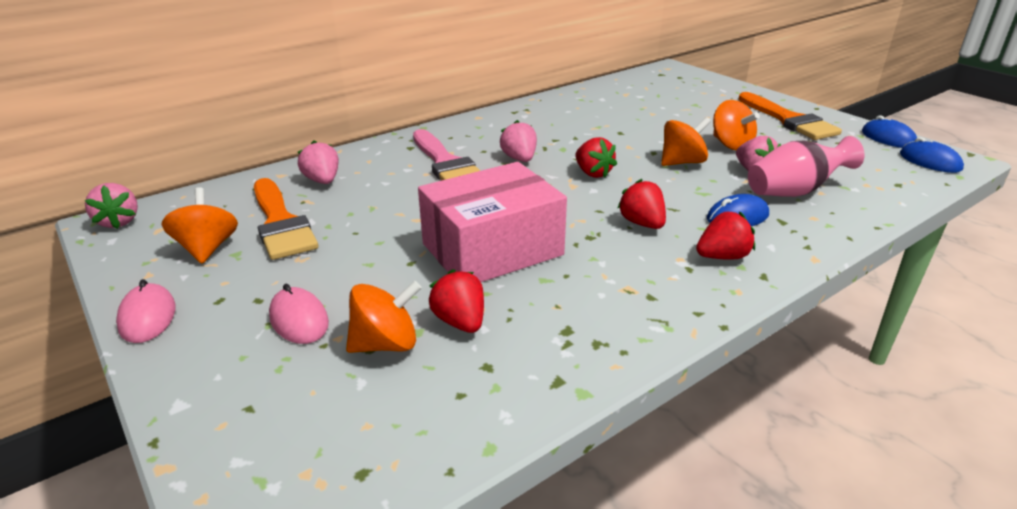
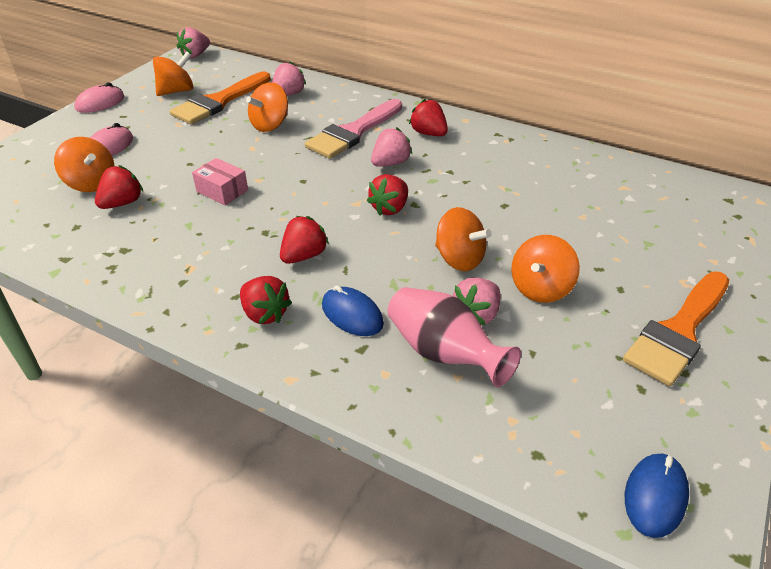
camera: 65 degrees right, 10 degrees up
pink box [418,162,567,282] -> pink box [192,158,248,205], size x0.44
blue mouse [862,115,917,148] -> none
none -> orange spinning top [246,82,288,132]
none -> red strawberry [409,99,448,136]

